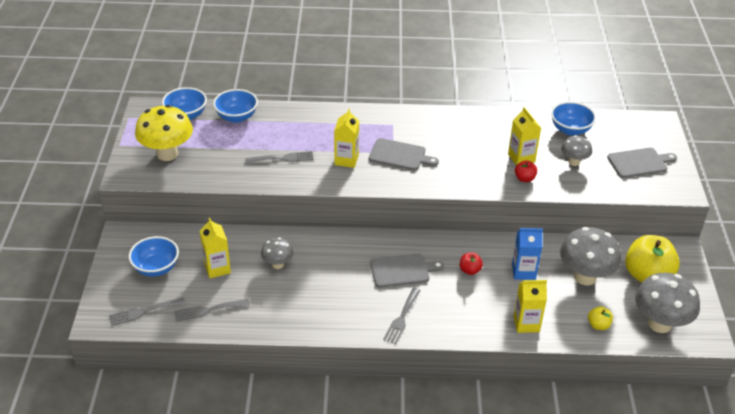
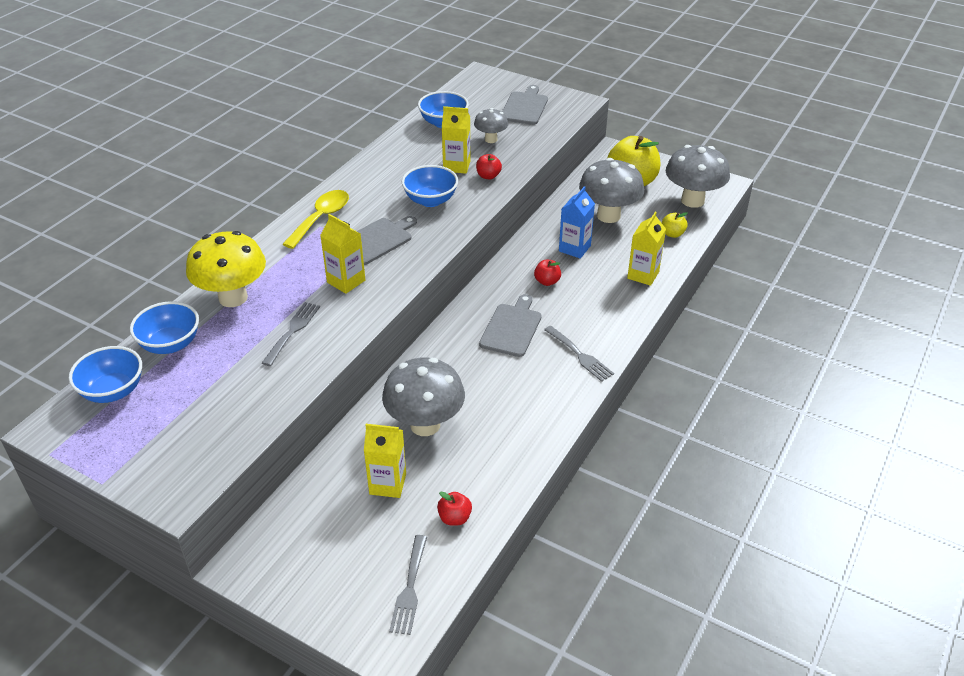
camera: 60 degrees left, 0 degrees up
blue bowl [128,236,179,277] -> blue bowl moved to [402,165,458,207]
yellow mushroom [135,105,193,161] -> yellow mushroom moved to [186,231,266,307]
grey fork [174,299,250,322] -> red apple [437,492,472,526]
grey mushroom [261,238,294,269] -> grey mushroom [382,358,465,436], size x1.83
none -> yellow spoon [282,190,349,249]

